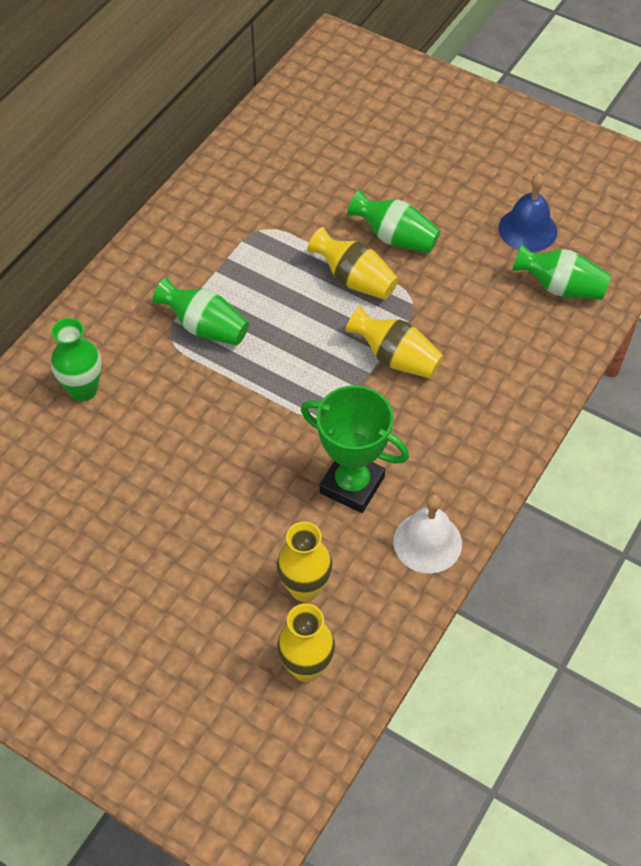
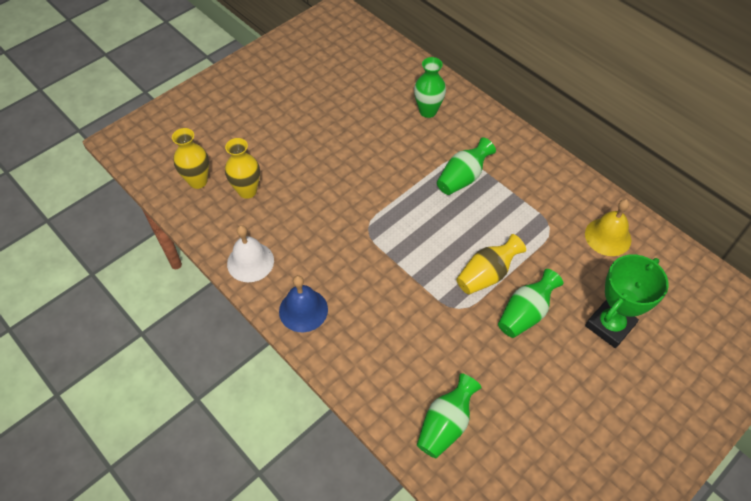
camera: 105 degrees right, 0 degrees up
green trophy [301,385,409,513] -> green trophy moved to [585,254,669,348]
yellow vase [345,306,444,379] -> none
blue bell [499,173,557,252] -> blue bell moved to [279,275,328,332]
none -> yellow bell [585,199,631,256]

